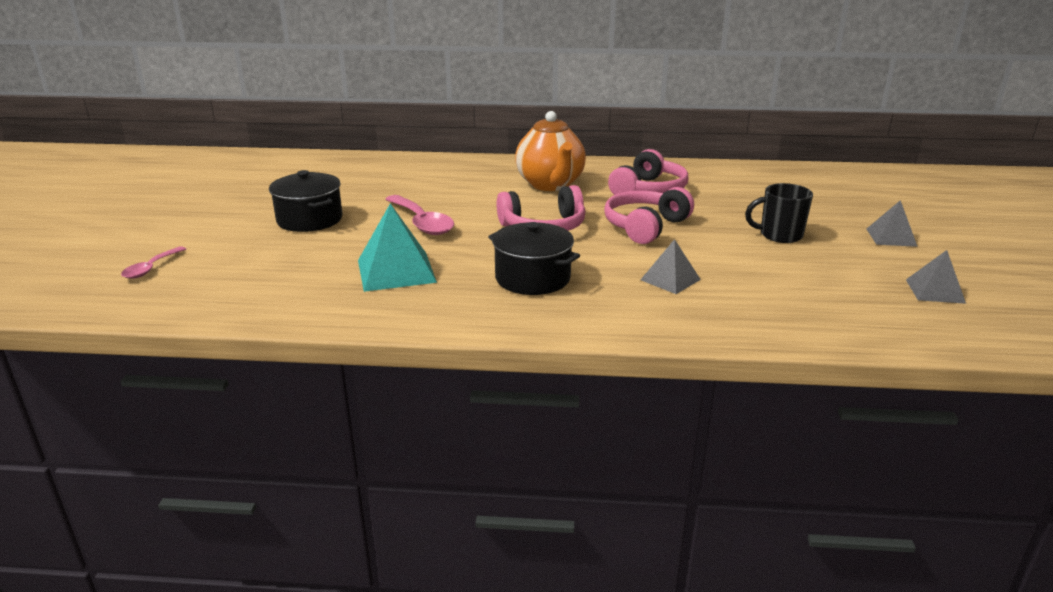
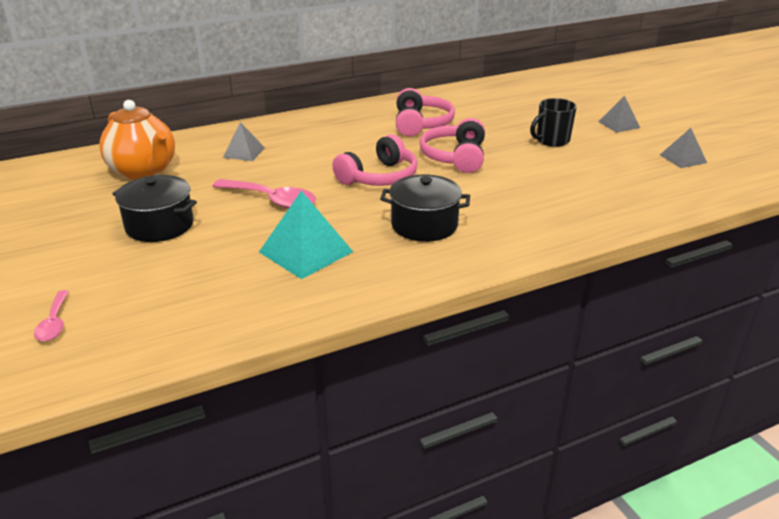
camera: 30 degrees left, 5 degrees up
orange teapot [515,111,586,191] -> orange teapot moved to [99,100,175,180]
grey pyramid [641,239,701,294] -> grey pyramid moved to [223,122,265,161]

